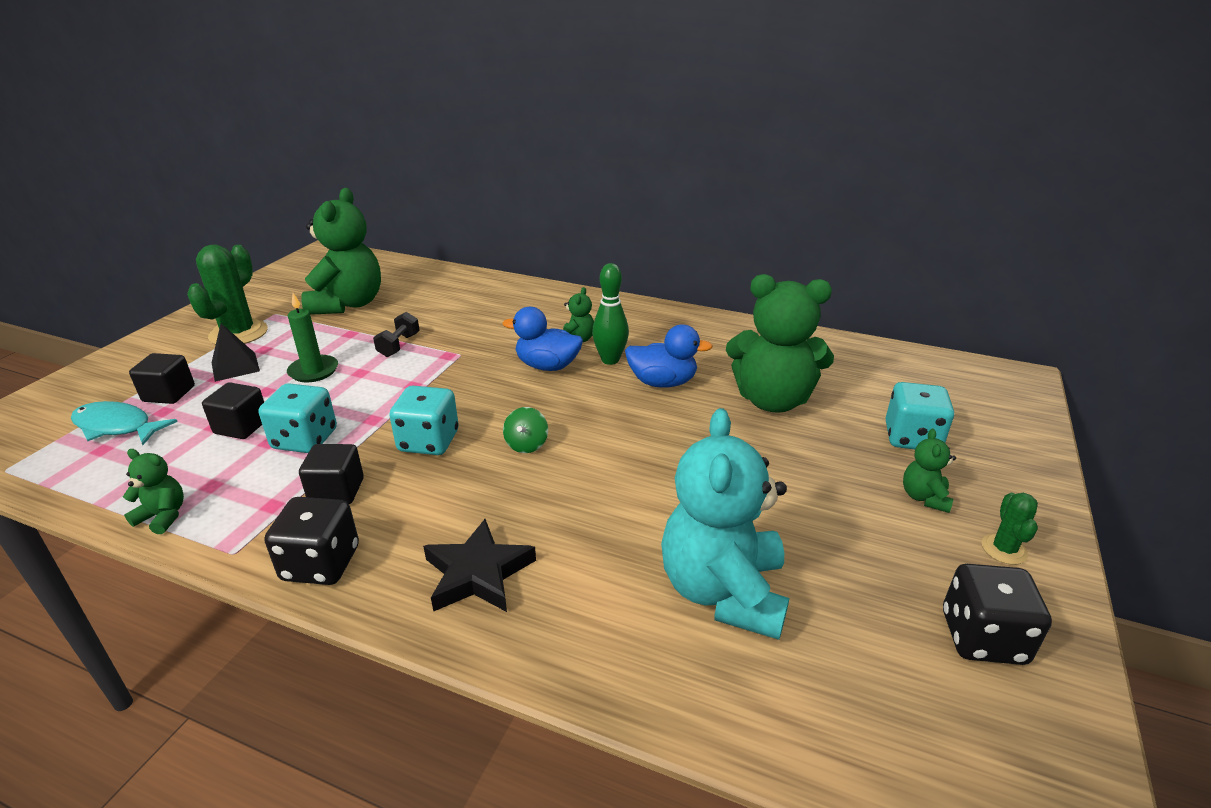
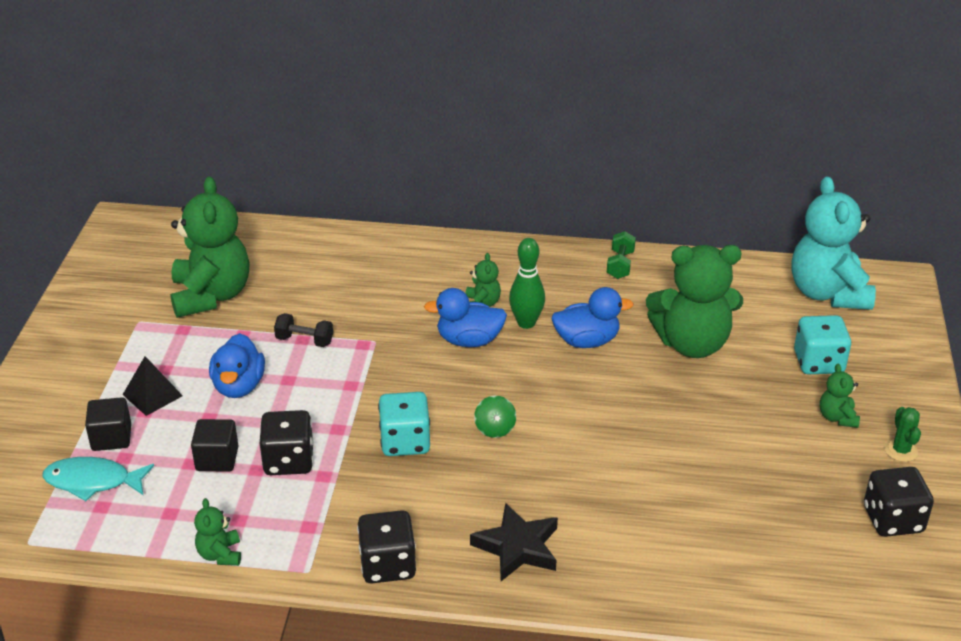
camera: 15 degrees left, 5 degrees up
green teddy bear [123,449,184,534] -> green teddy bear turned 105 degrees counterclockwise [194,498,241,566]
green cactus [187,244,268,345] -> none
turquoise dice [259,383,337,453] -> black dice [260,410,314,475]
green candle [287,293,338,383] -> blue duck [209,333,265,398]
black cube [299,444,364,504] -> none
black dumbbell [373,312,420,357] -> black dumbbell turned 75 degrees counterclockwise [274,313,333,347]
turquoise teddy bear [661,408,789,640] -> turquoise teddy bear moved to [791,176,876,310]
none -> green dumbbell [607,231,636,279]

